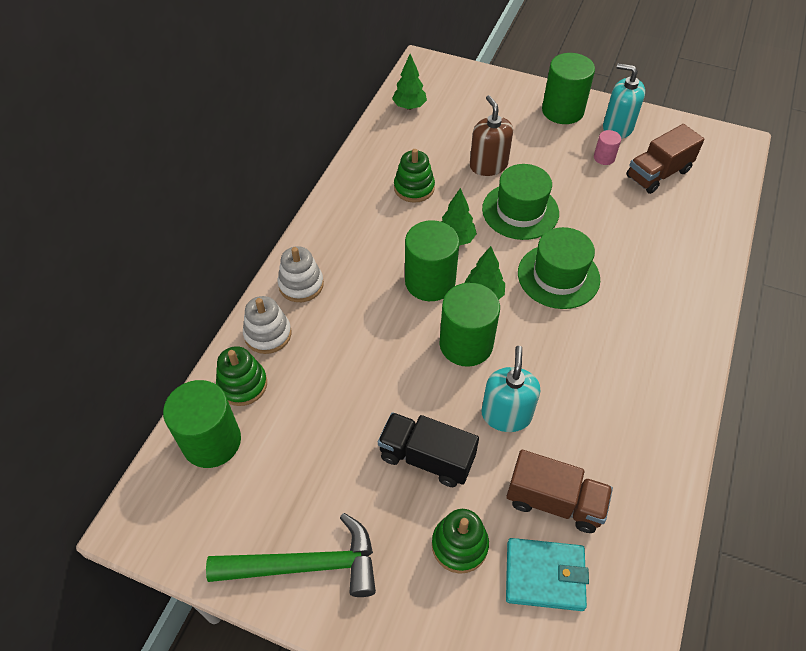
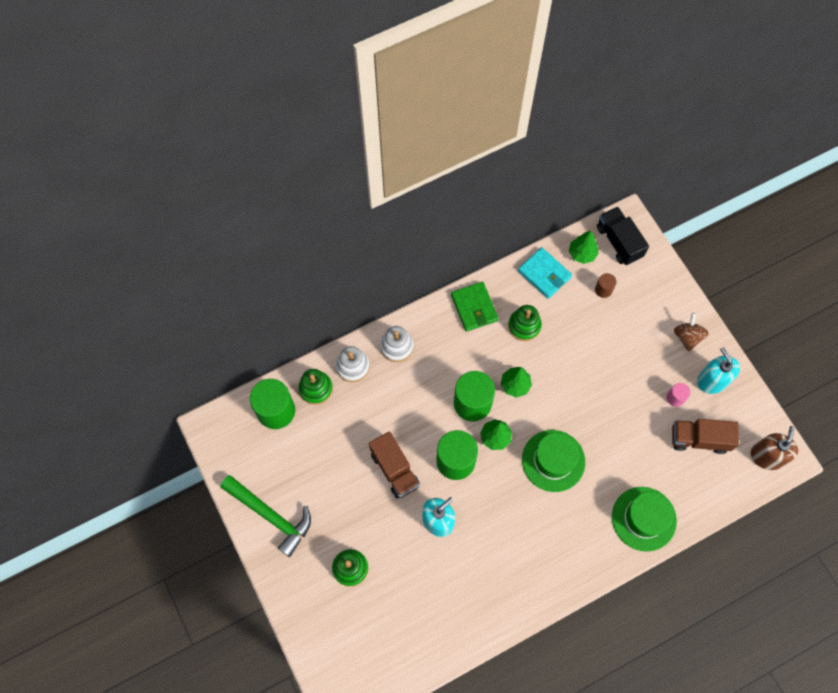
camera: 40 degrees right, 15 degrees up
black truck [378,412,479,487] -> black truck moved to [597,207,649,265]
brown soap dispenser [470,95,513,176] -> brown soap dispenser moved to [751,426,798,470]
green hat [482,164,559,240] -> green hat moved to [612,487,677,552]
brown truck [506,450,613,533] -> brown truck moved to [369,431,420,499]
turquoise wallet [506,538,589,611] -> turquoise wallet moved to [518,247,572,299]
green cylinder [542,53,595,124] -> brown spinning top [674,313,709,352]
none -> green wallet [451,282,499,332]
none -> brown cylinder [595,273,616,298]

